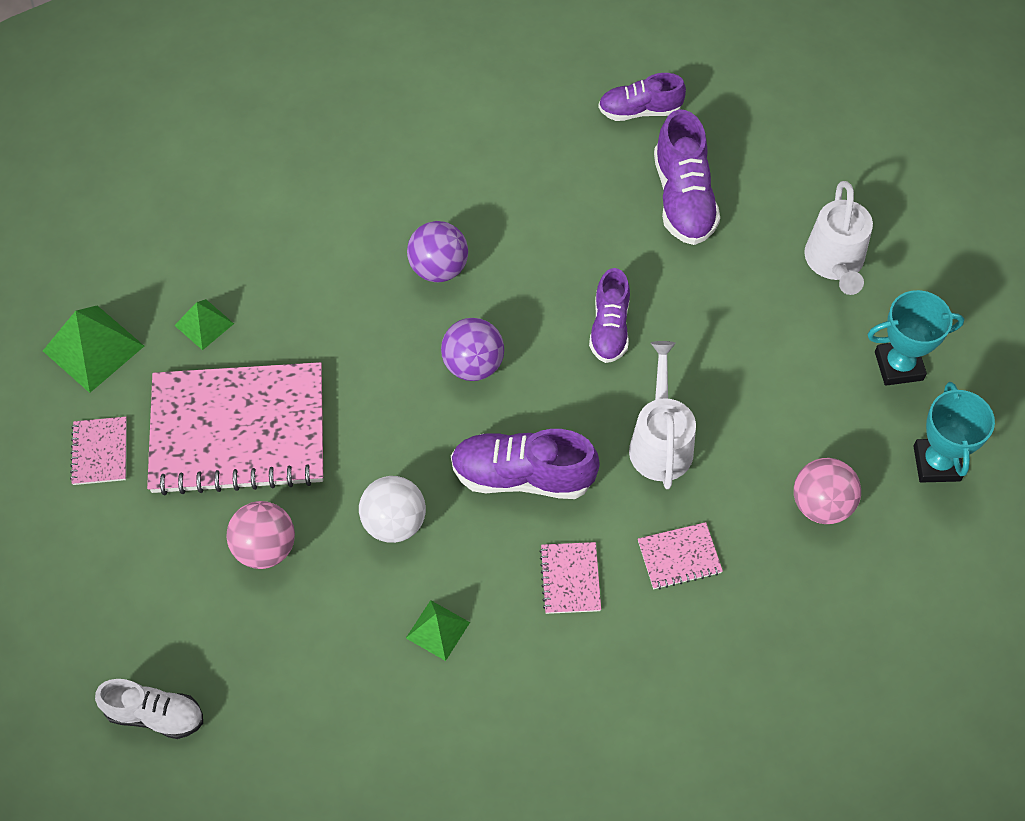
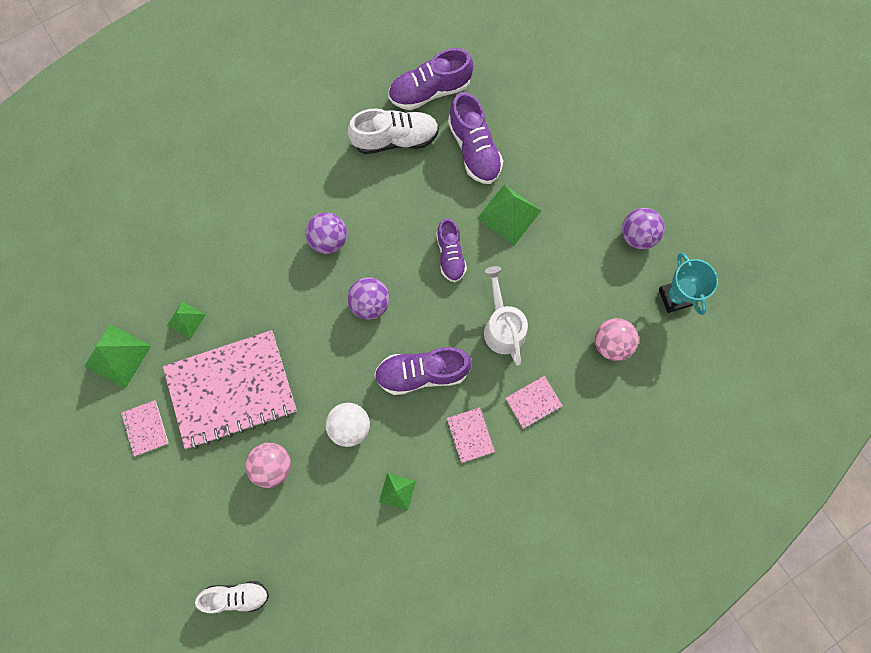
camera: 15 degrees left, 15 degrees up
purple shoe [598,73,686,121] -> purple shoe [388,48,474,110], size x1.50
white watering can [804,181,873,295] -> none
turquoise trophy [867,290,964,386] -> purple ball [622,208,665,249]
none -> white shoe [348,108,439,154]
none -> green pyramid [477,184,542,245]

